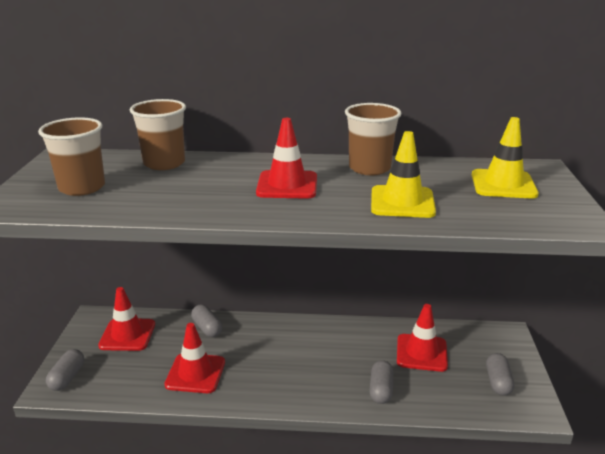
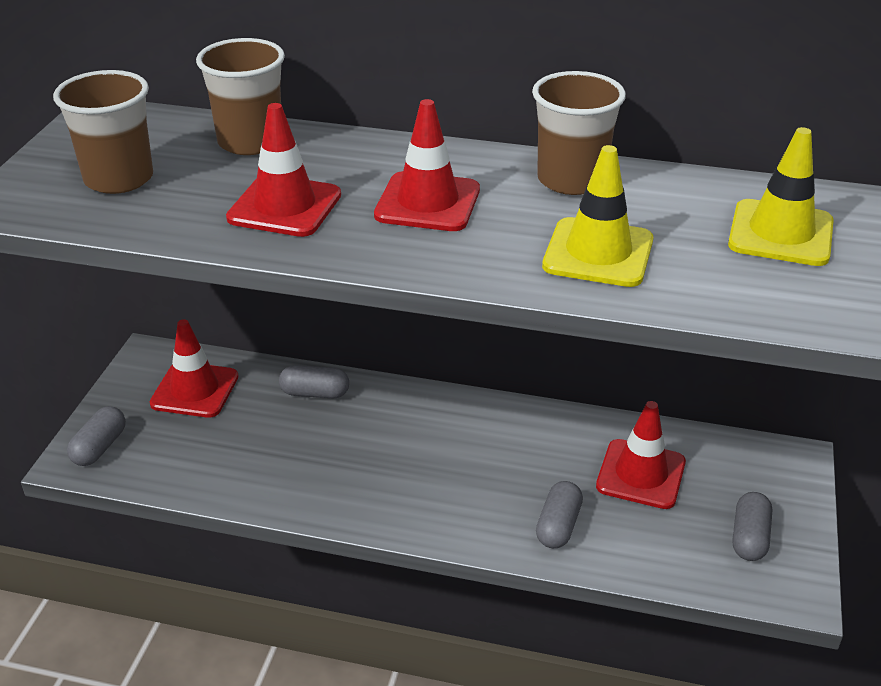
camera: 10 degrees right, 10 degrees up
red traffic cone [164,323,225,393] -> red traffic cone moved to [226,103,341,237]
grey capsule [191,305,222,337] -> grey capsule turned 60 degrees counterclockwise [279,365,349,398]

